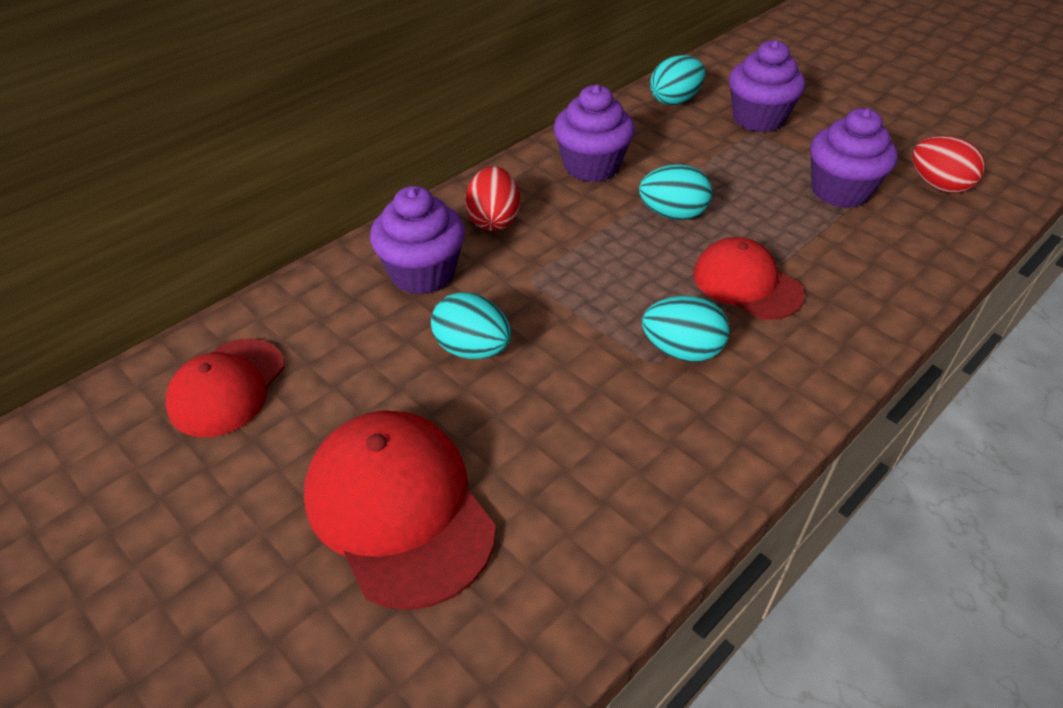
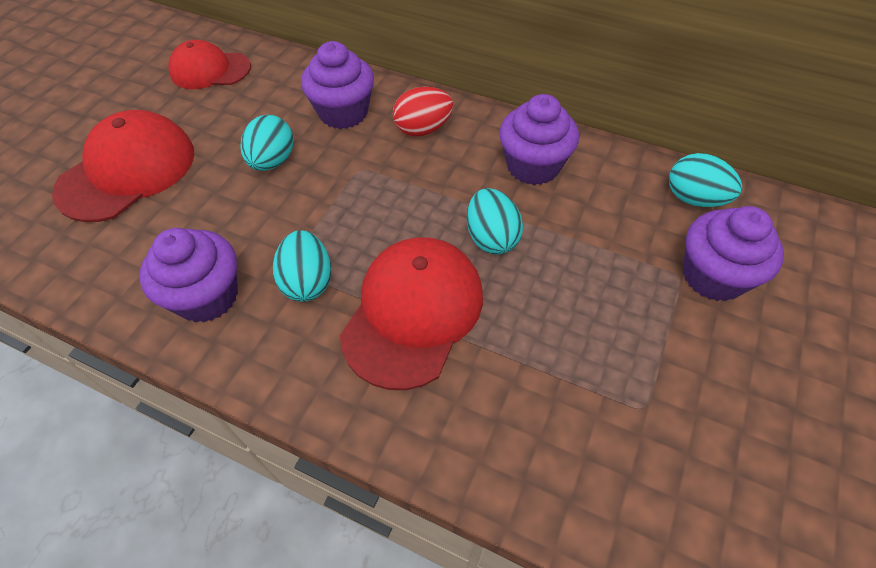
camera: 70 degrees right, 10 degrees up
red cap [694,237,805,320] -> red cap [340,237,483,390], size x1.53
purple cupcake [810,108,898,208] -> purple cupcake moved to [139,228,238,323]
red egg [912,136,985,193] -> none

